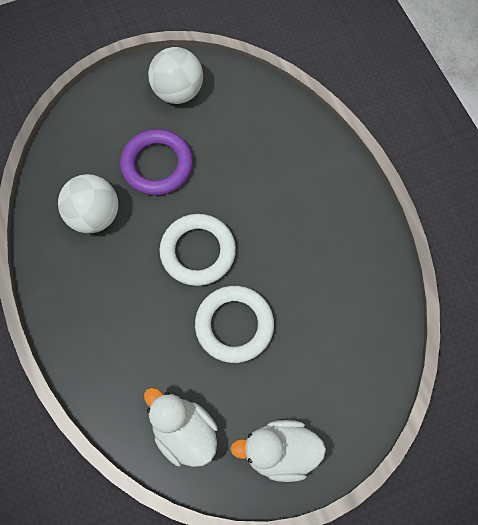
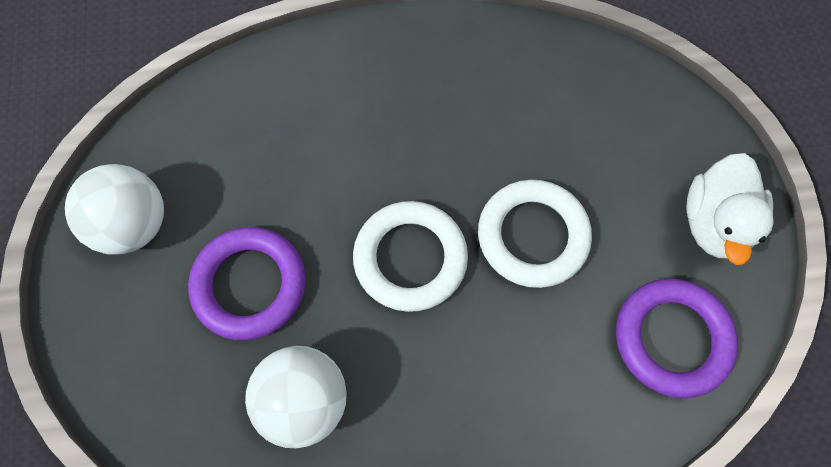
camera: 75 degrees left, 0 degrees up
white duck [144,387,218,467] -> purple ring [616,279,738,398]

